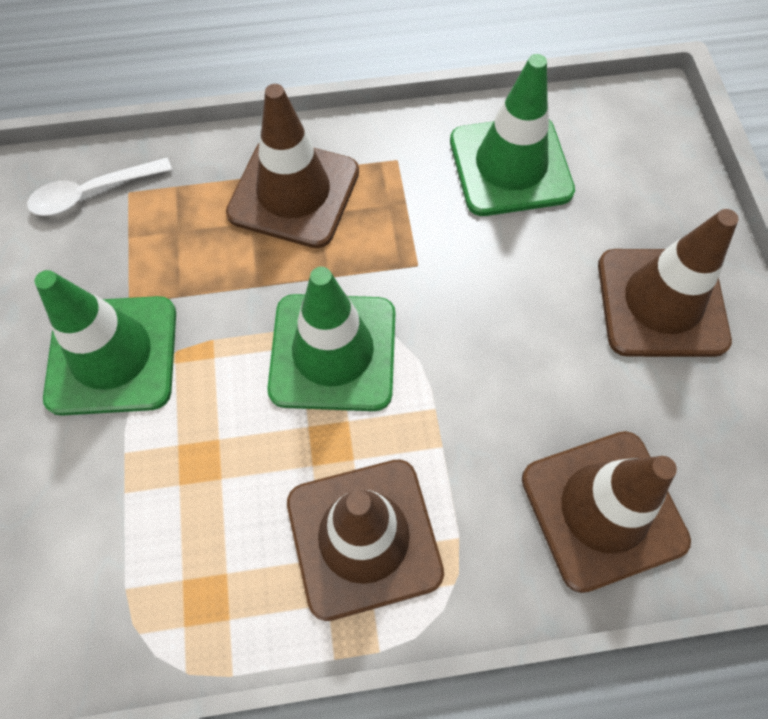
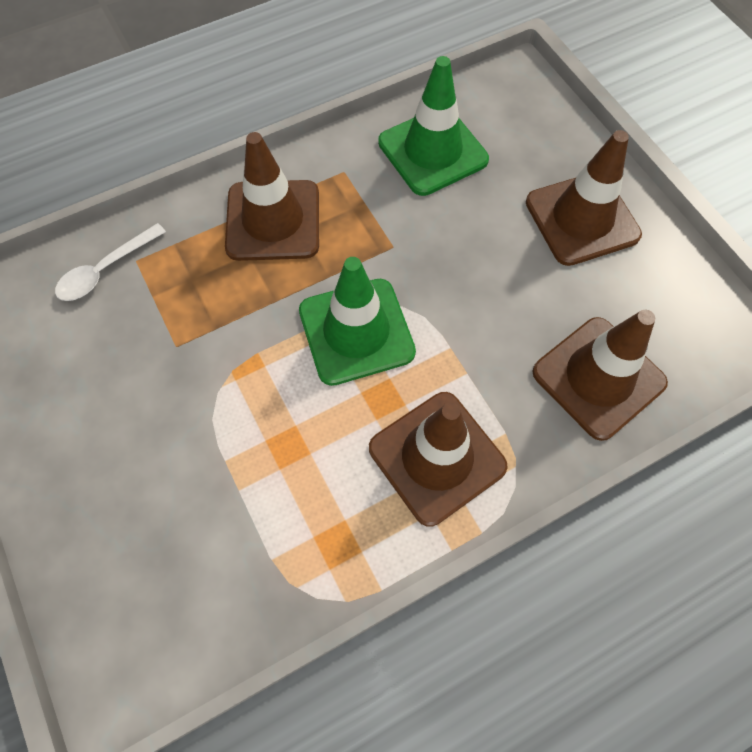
camera: 20 degrees left, 0 degrees up
green traffic cone [35,270,176,416] -> none

